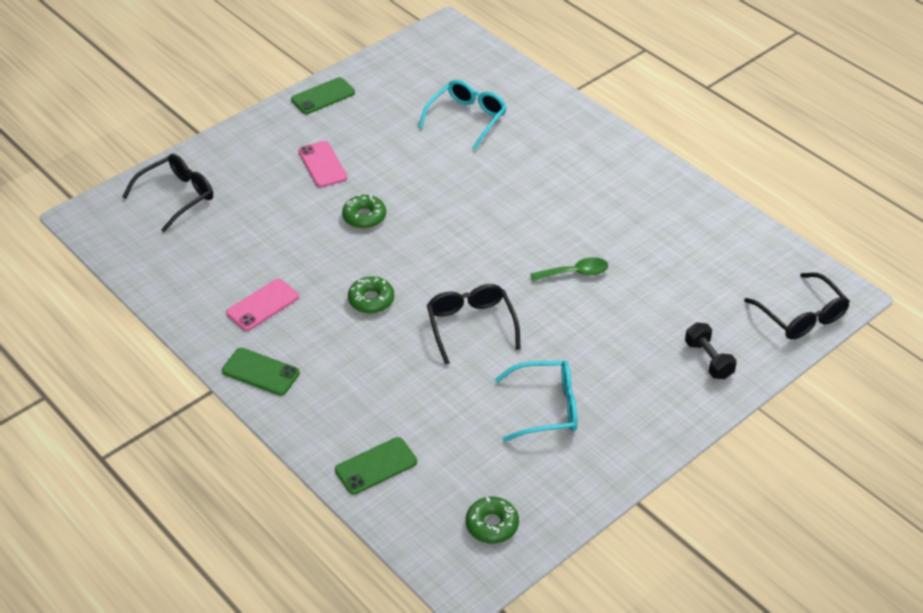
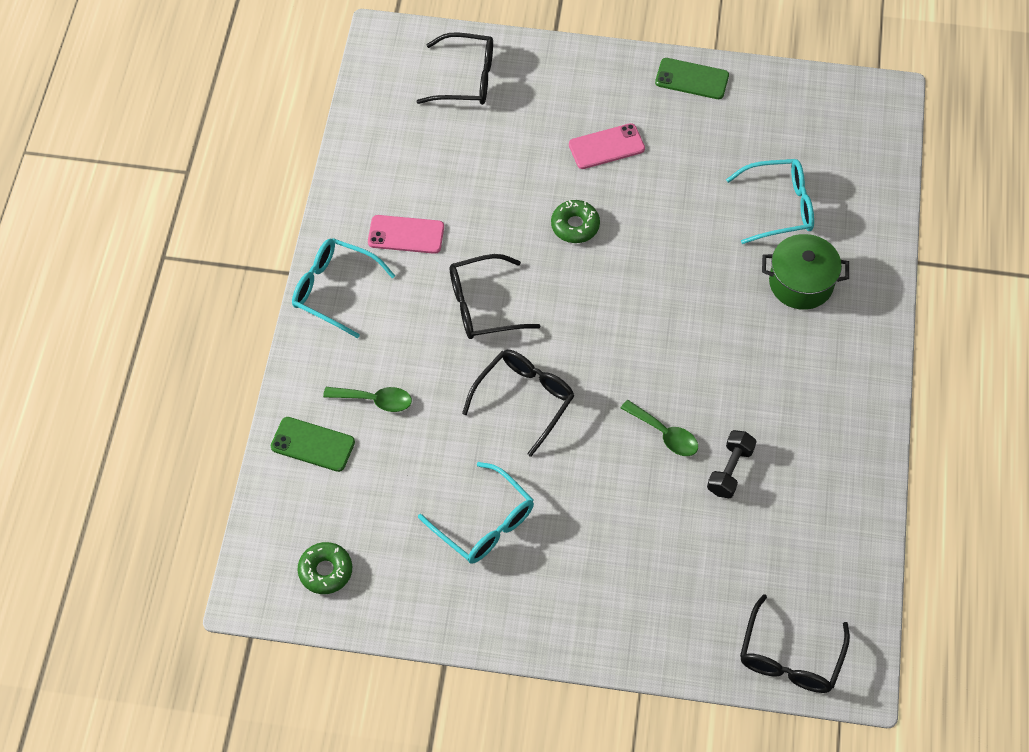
camera: 50 degrees right, 15 degrees up
green phone [222,348,300,396] -> turquoise glasses [292,238,395,338]
pink phone [298,141,347,188] -> pink phone turned 45 degrees clockwise [569,123,645,169]
green donut [348,276,394,313] -> black glasses [450,254,541,339]
black dumbbell [685,322,737,379] -> black dumbbell moved to [707,430,757,498]
none -> green spoon [323,387,412,412]
none -> green pot [762,234,849,310]

